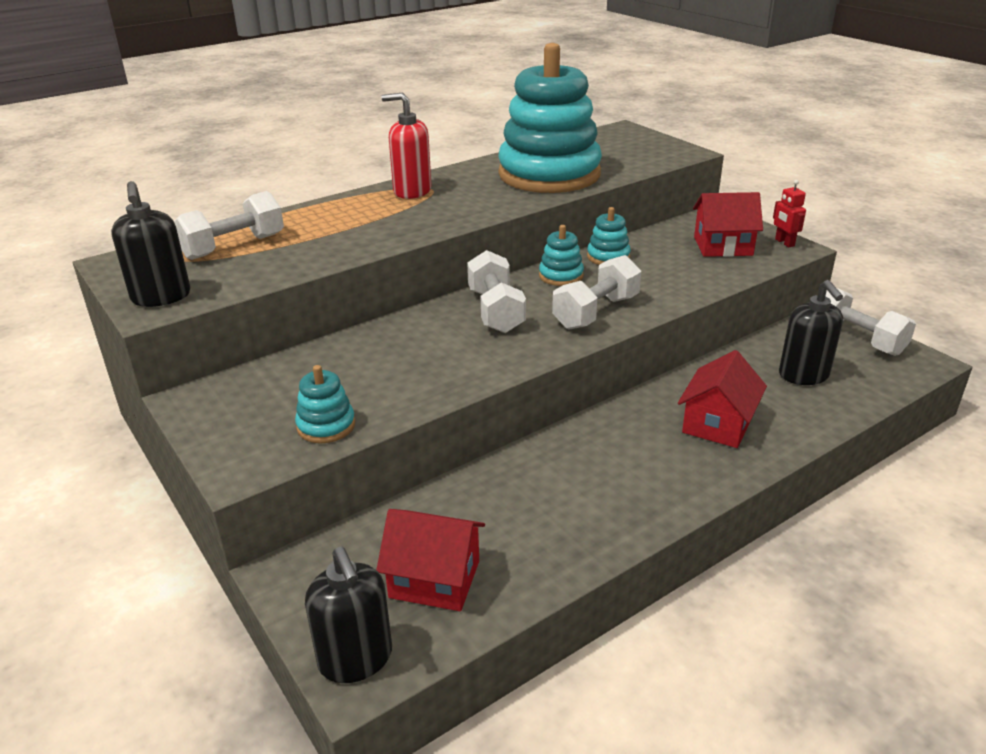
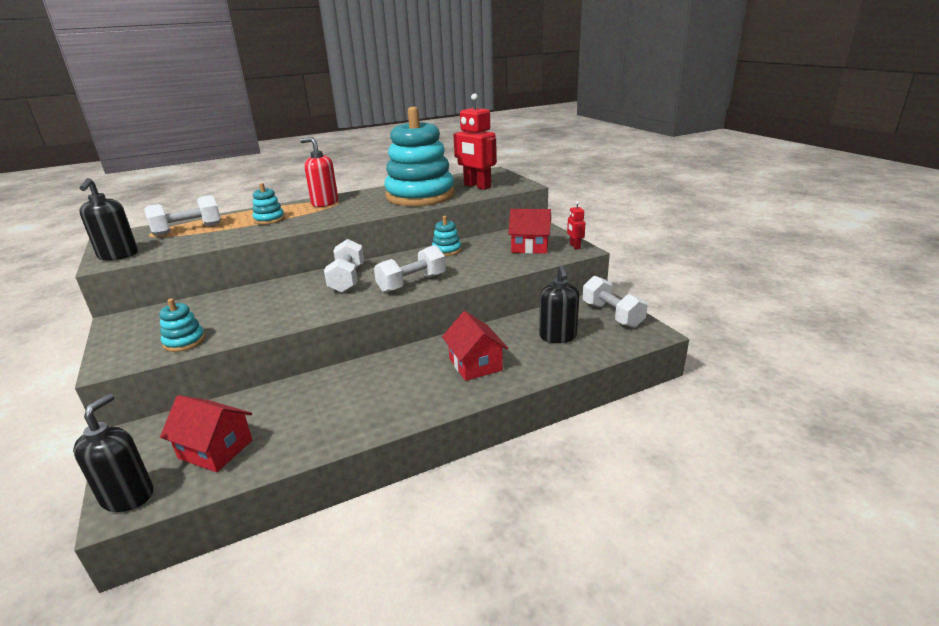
camera: 10 degrees right, 5 degrees down
black soap dispenser [305,547,392,683] -> black soap dispenser turned 150 degrees counterclockwise [73,393,153,512]
turquoise stacking toy [539,225,584,286] -> turquoise stacking toy moved to [252,183,285,225]
red house [678,350,767,448] -> red house turned 60 degrees counterclockwise [442,311,508,381]
none -> red robot [453,93,497,190]

